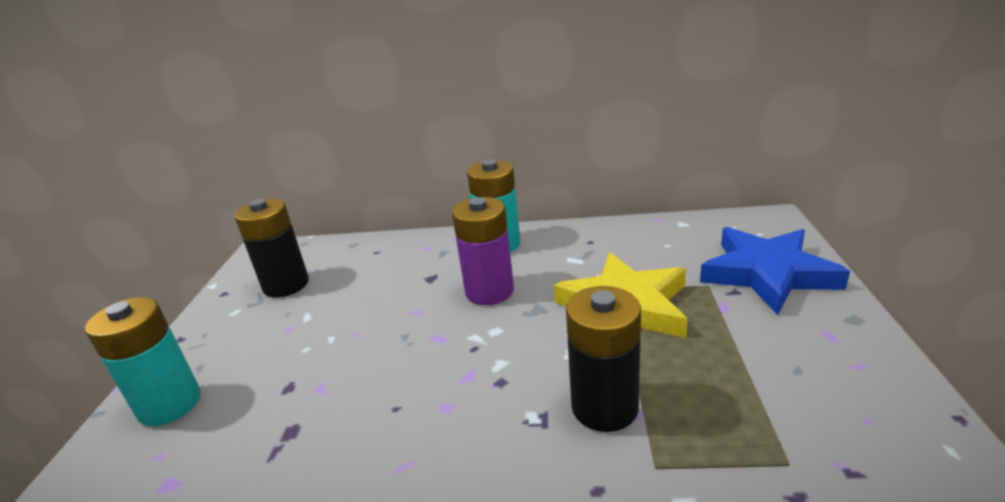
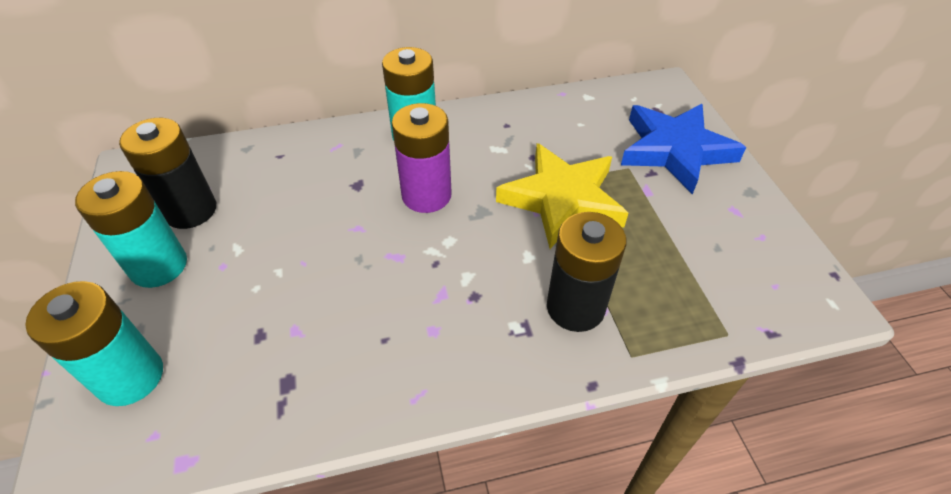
camera: 20 degrees left, 20 degrees up
none -> turquoise battery [75,171,187,288]

